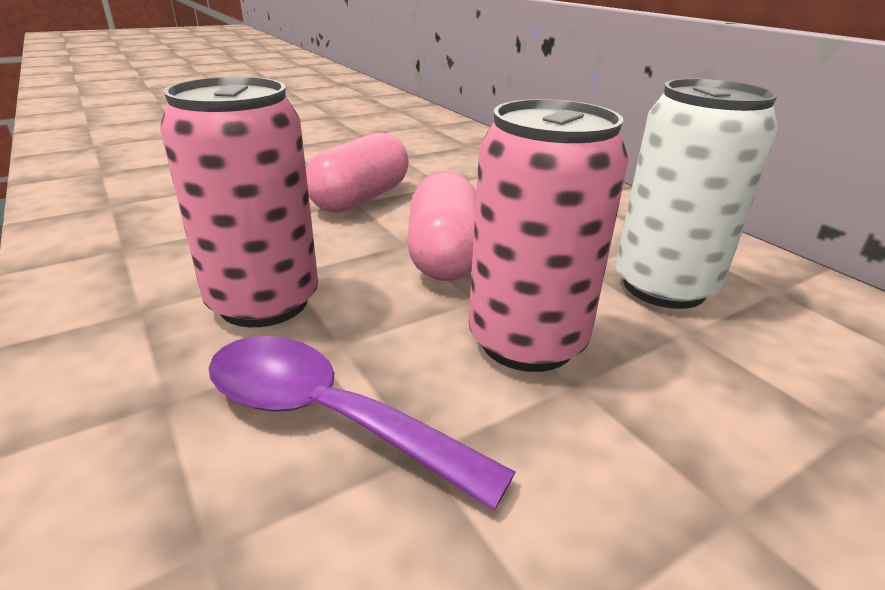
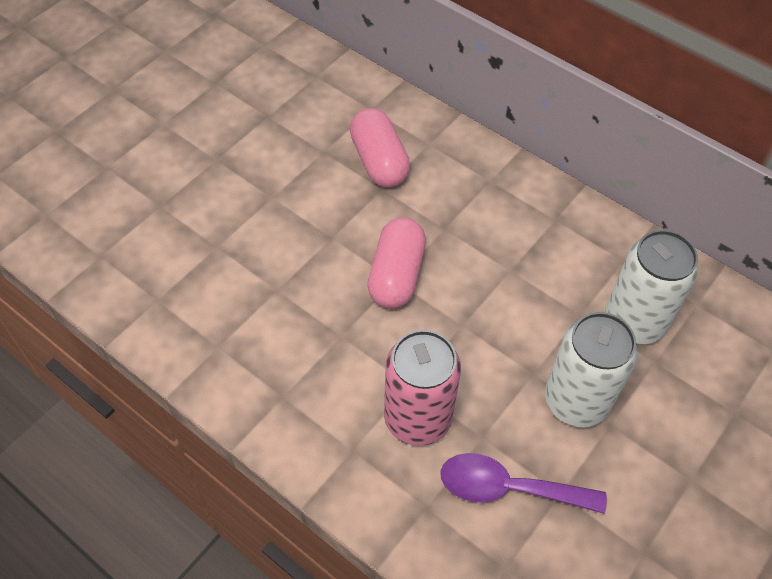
camera: 20 degrees left, 25 degrees up
pink capsule [407,171,476,281] -> pink capsule moved to [350,108,410,188]
pink can [469,99,629,372] -> white can [545,312,638,427]

